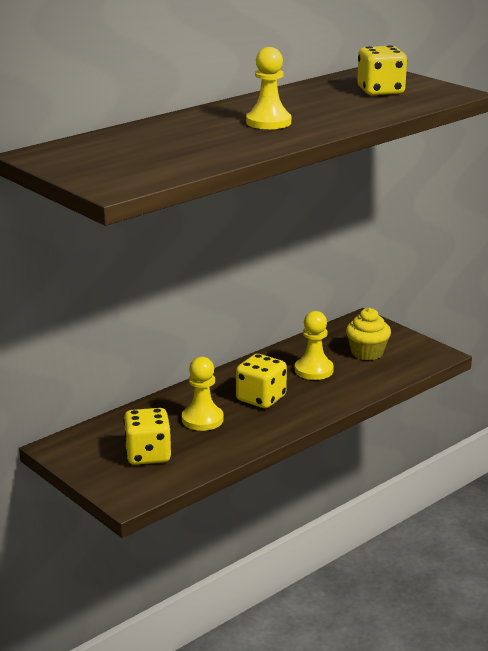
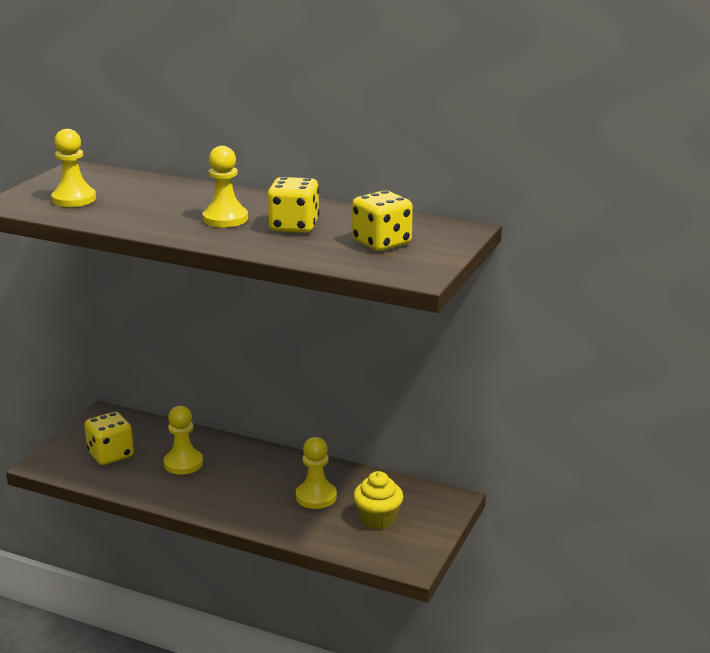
camera: 65 degrees right, 0 degrees up
yellow dice [236,354,287,408] -> yellow dice moved to [267,177,319,233]
none -> yellow pawn [51,129,96,207]

